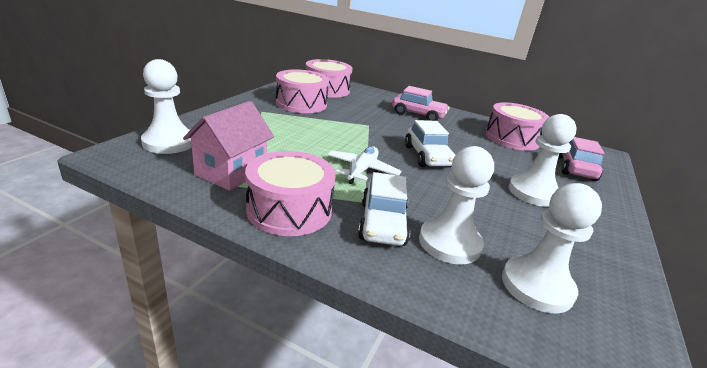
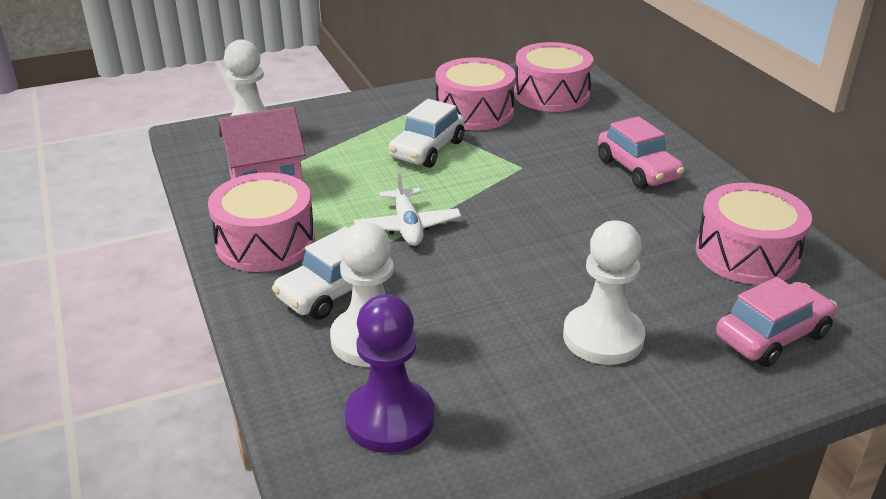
camera: 45 degrees right, 5 degrees up
white plane [327,146,402,184] -> white plane turned 105 degrees clockwise [354,170,461,246]
white car [405,120,455,167] -> white car moved to [389,99,465,168]
white pawn [502,183,602,314] -> purple pawn [344,295,434,453]

